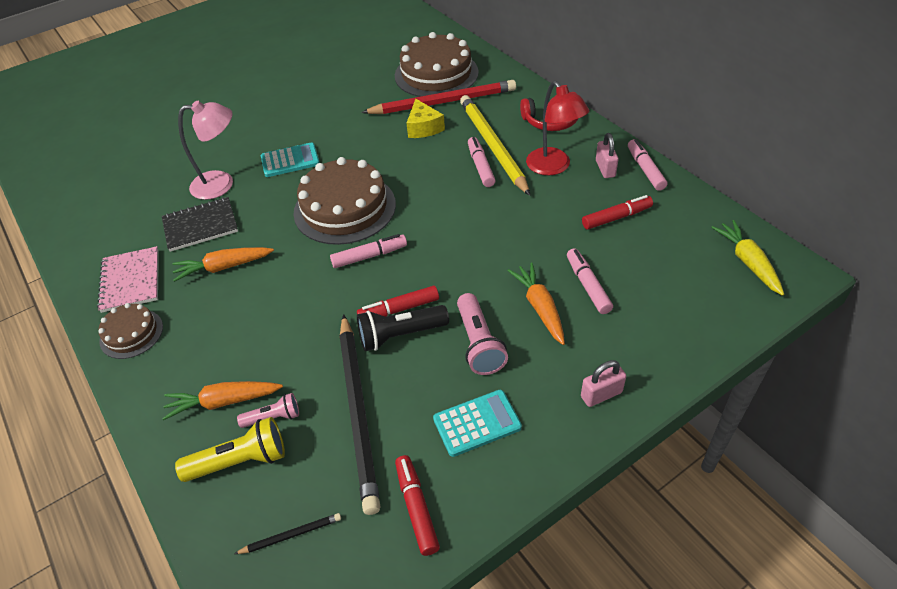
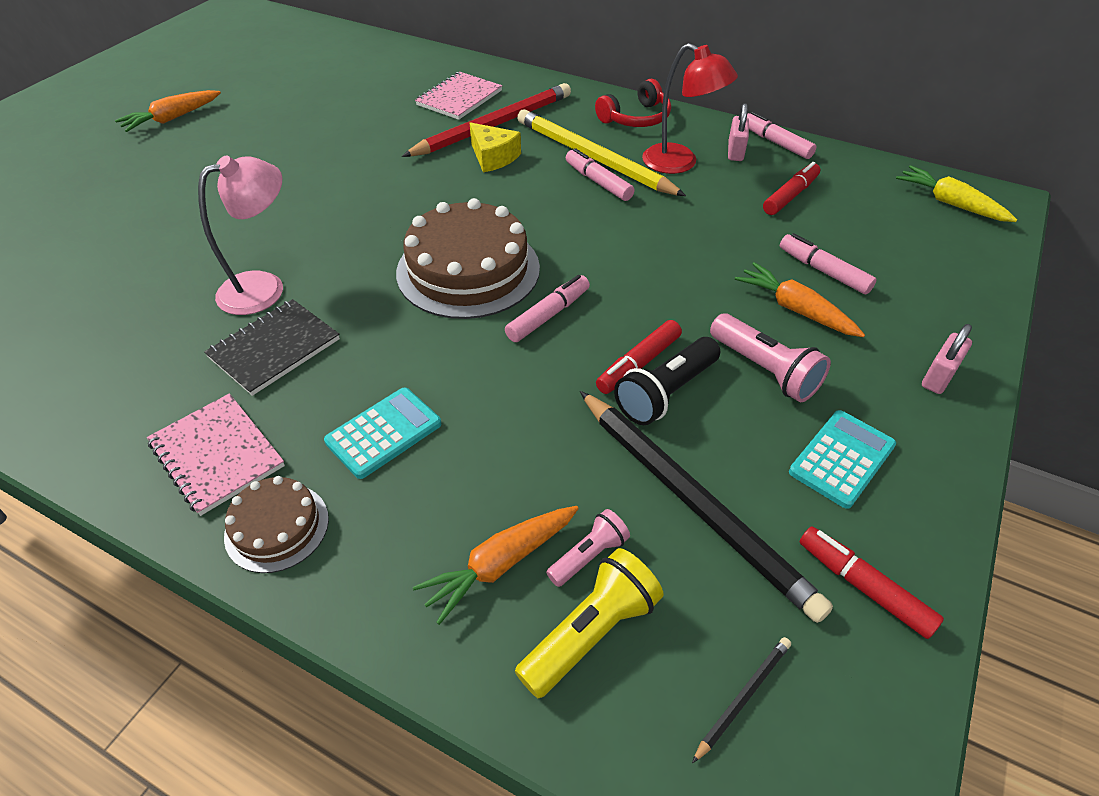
camera: 30 degrees left, 0 degrees up
orange carrot [172,247,274,282] -> orange carrot moved to [115,90,221,132]
turquoise calculator [261,142,320,177] -> turquoise calculator moved to [324,387,441,479]
brown cake [395,32,479,97] -> pink notebook [415,72,502,120]
pink padlock [596,133,619,178] -> pink padlock turned 45 degrees clockwise [728,103,749,161]

